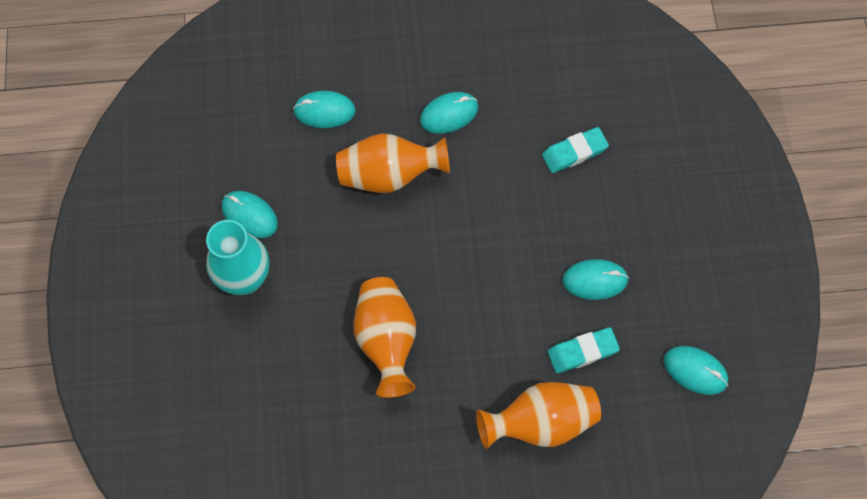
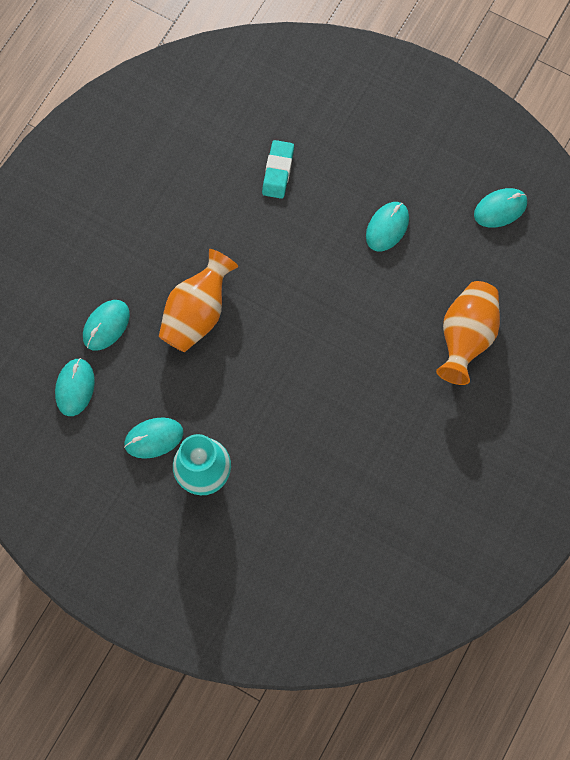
camera: 55 degrees left, 5 degrees up
orange vase [353,277,416,398] -> none
turquoise mouse [420,92,478,134] -> turquoise mouse moved to [55,358,95,416]
turquoise eraser [548,327,620,373] -> none

